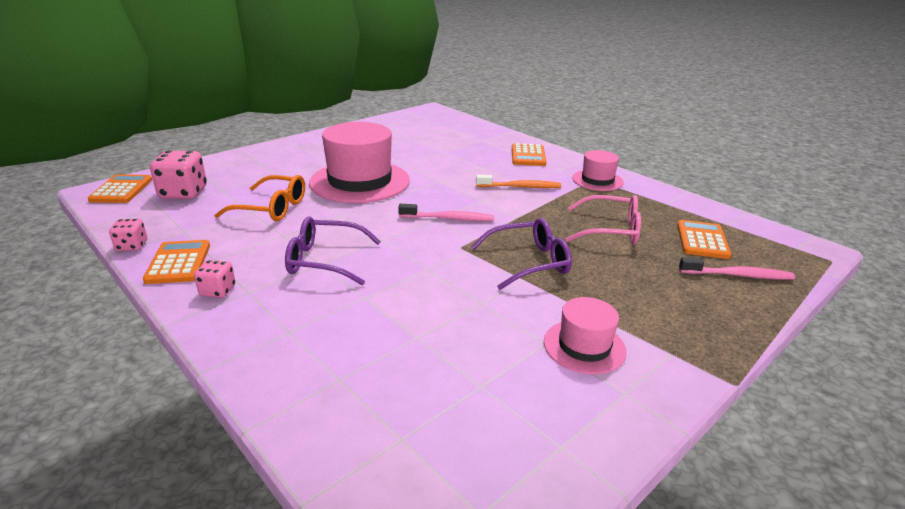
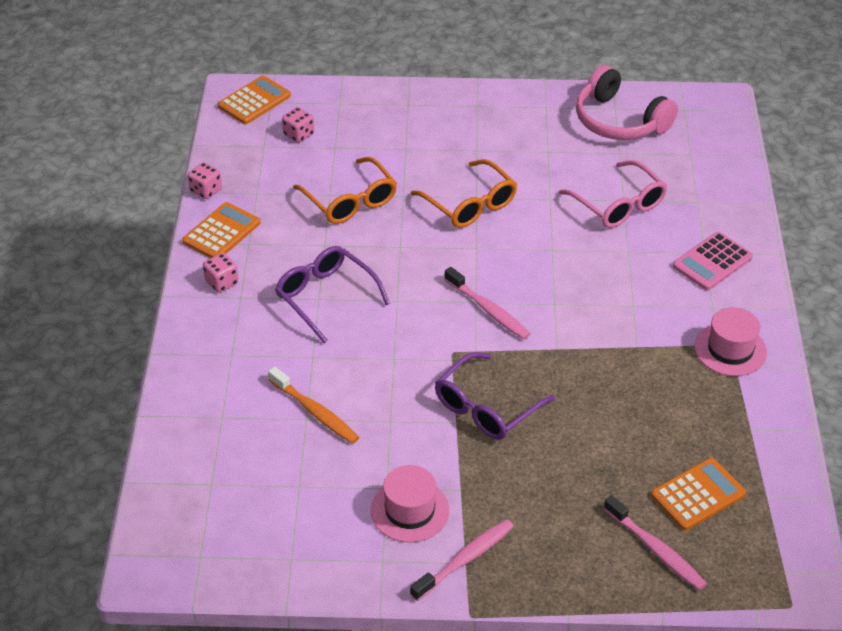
camera: 45 degrees right, 15 degrees up
pink dice [150,150,207,199] -> pink dice [282,107,314,143], size x0.55
pink hat [309,122,410,203] -> orange glasses [411,159,517,228]
purple glasses [471,218,572,290] -> purple glasses turned 105 degrees clockwise [435,352,555,440]
orange toothbrush [476,175,561,188] -> orange toothbrush moved to [268,367,359,444]
orange calculator [512,143,546,166] -> pink calculator [673,232,753,290]
pink glasses [566,195,641,245] -> pink glasses moved to [559,160,667,228]
none -> pink toothbrush [410,519,514,601]
none -> pink headphones [576,65,678,140]

